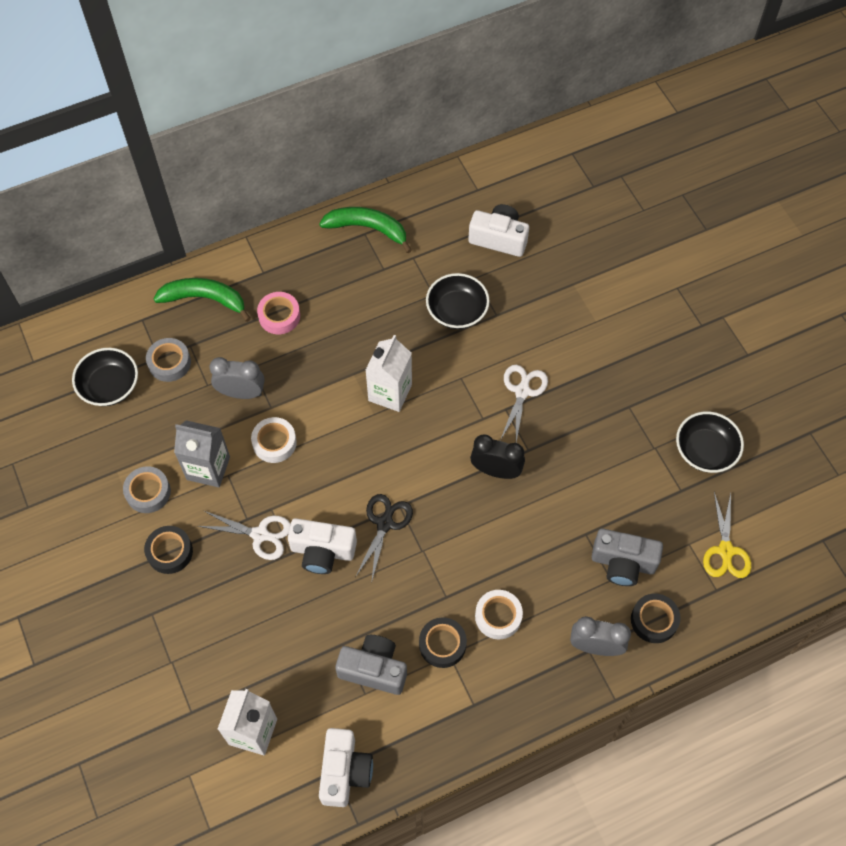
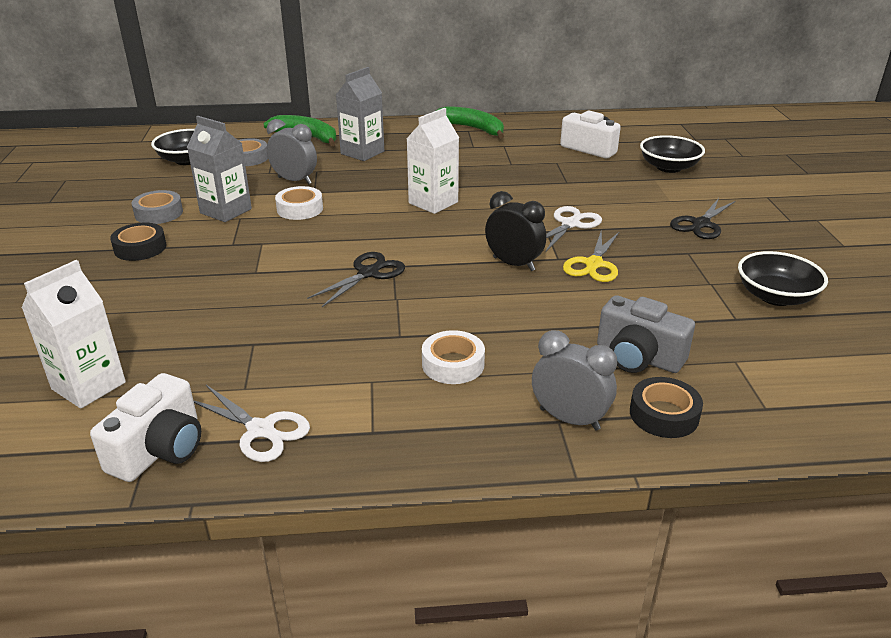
camera: 20 degrees right, 30 degrees down
white scissors [198,511,291,560] -> white scissors moved to [193,385,310,462]
pink tape [257,292,300,334] -> grey carton [336,67,384,161]
white camera [288,518,357,574] -> none
grey camera [335,635,407,695] -> none
black tape [419,617,467,668] -> none
black bowl [426,273,490,329] -> black bowl moved to [640,135,705,173]
yellow scissors [703,492,751,578] -> yellow scissors moved to [563,231,619,282]
none -> black scissors [670,198,735,239]

